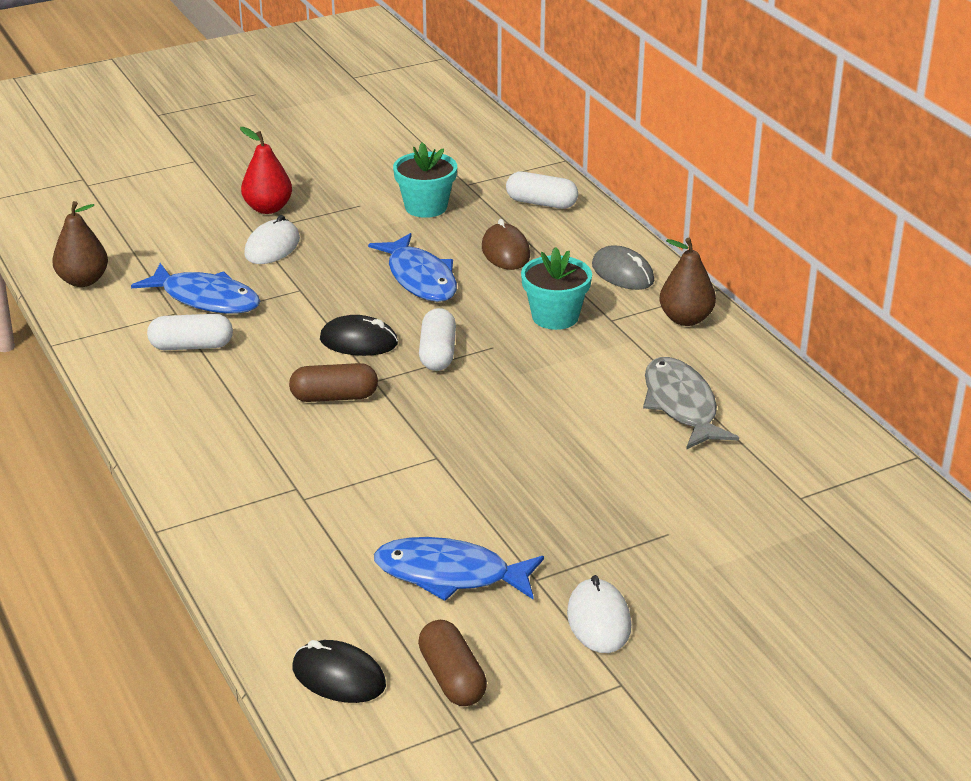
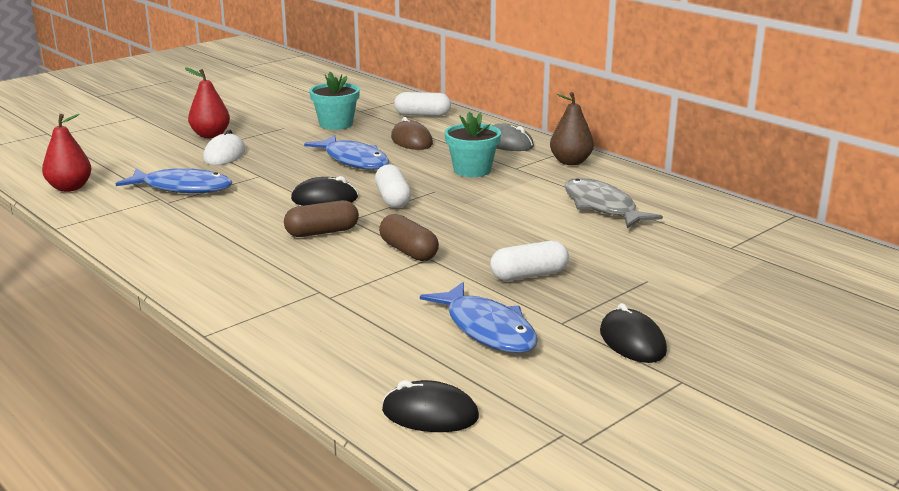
camera: 15 degrees left, 10 degrees down
brown pear [52,201,108,287] -> red pear [42,114,92,192]
white capsule [147,314,233,350] -> white capsule moved to [490,241,569,281]
blue fish [374,537,544,601] -> blue fish turned 120 degrees counterclockwise [420,282,538,353]
brown capsule [418,620,487,706] -> brown capsule moved to [379,214,439,261]
white mouse [567,575,631,653] -> black mouse [600,303,667,363]

